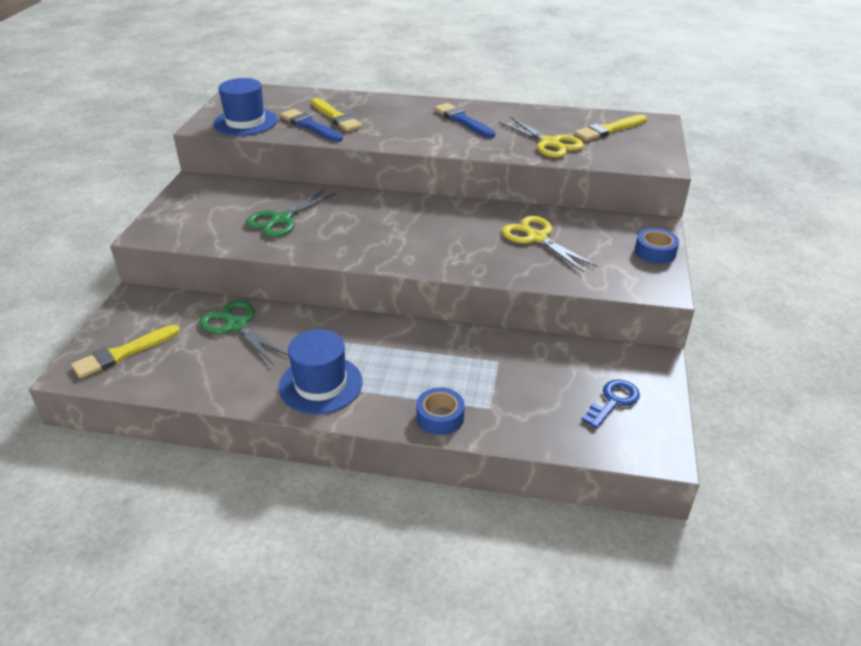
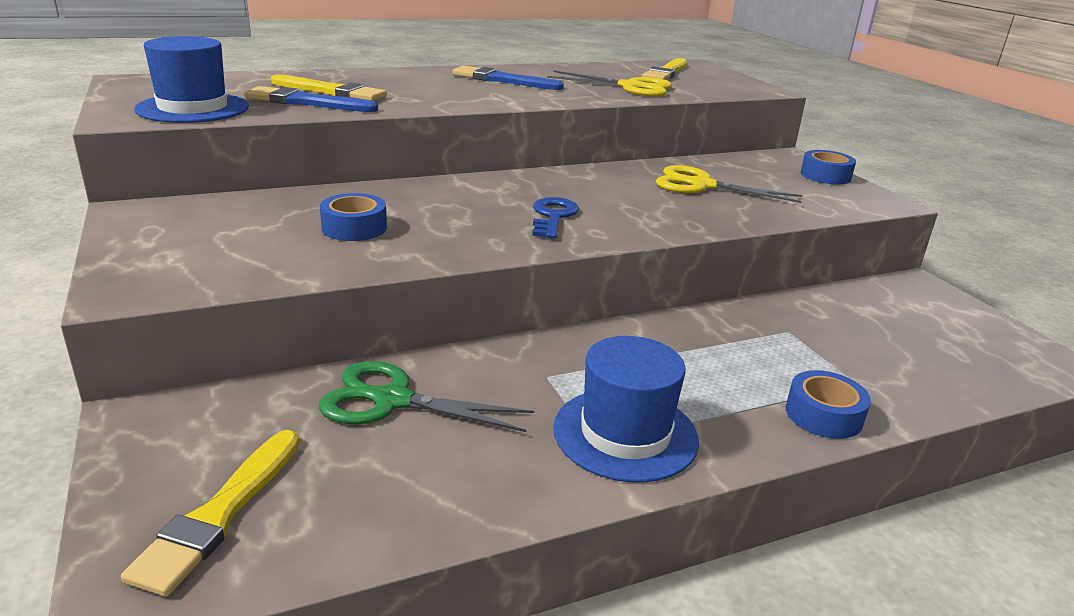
camera: 35 degrees left, 10 degrees down
green scissors [245,189,337,238] -> blue tape [320,193,387,241]
blue key [581,379,640,429] -> blue key moved to [532,197,579,239]

